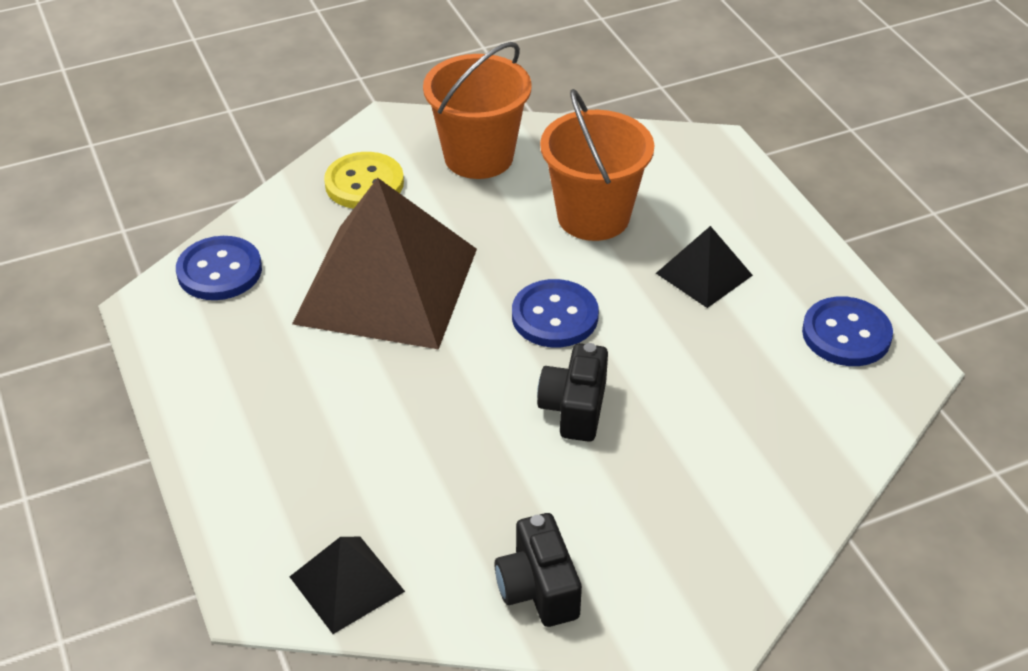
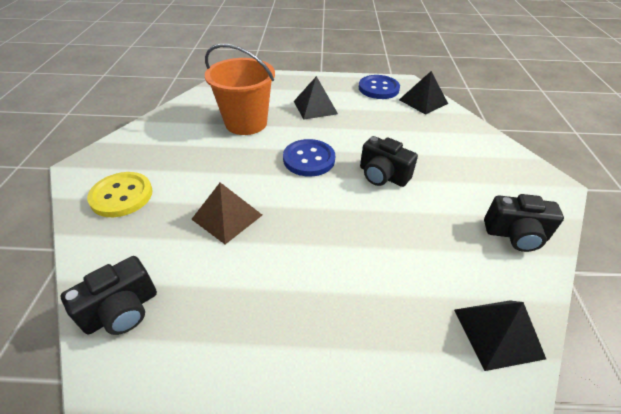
camera: 65 degrees left, 0 degrees up
blue button [176,236,262,300] -> black camera [61,256,157,335]
brown pyramid [292,178,477,350] -> brown pyramid [191,182,262,244], size x0.47
orange bucket [423,42,532,179] -> none
none -> black pyramid [399,71,448,115]

